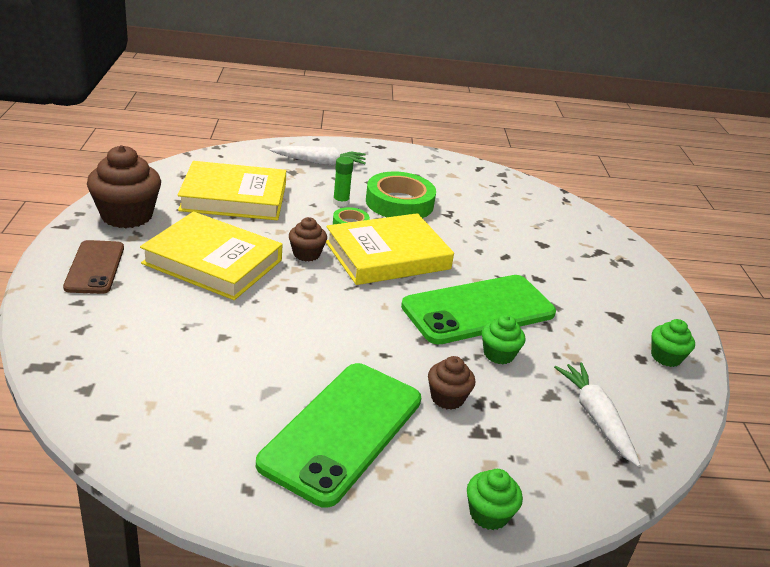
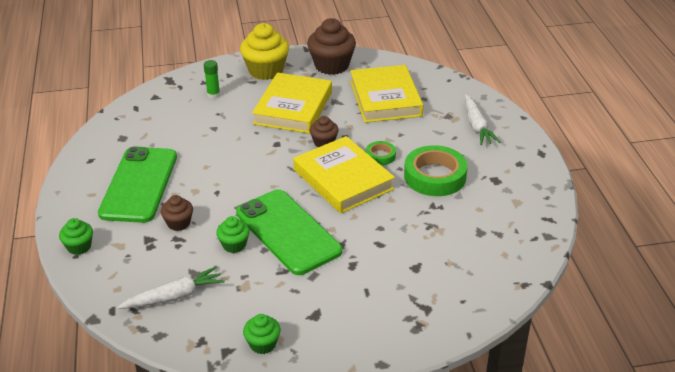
camera: 85 degrees right, 5 degrees up
brown phone [63,240,124,294] -> yellow cupcake [240,23,289,80]
green phone [256,363,421,508] -> green phone turned 75 degrees clockwise [98,147,177,223]
green glue stick [333,157,353,207] -> green glue stick moved to [204,60,220,99]

